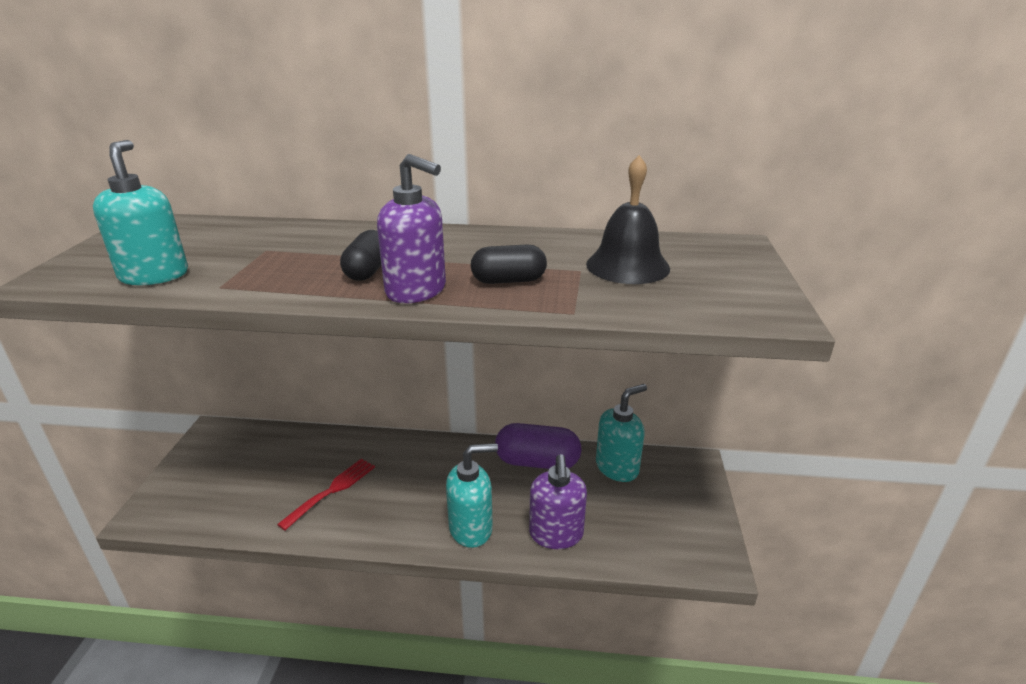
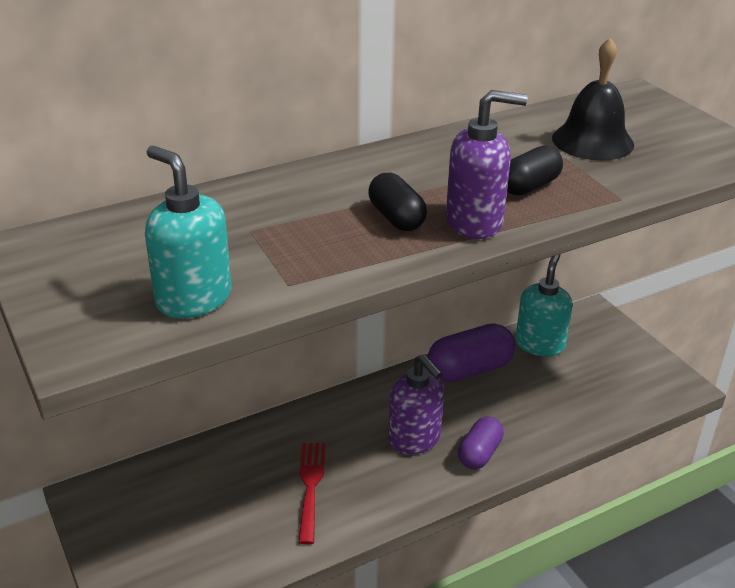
camera: 35 degrees left, 5 degrees up
turquoise soap dispenser [446,443,498,548] -> purple capsule [458,416,504,469]
purple soap dispenser [529,454,587,549] -> purple soap dispenser moved to [388,354,444,455]

